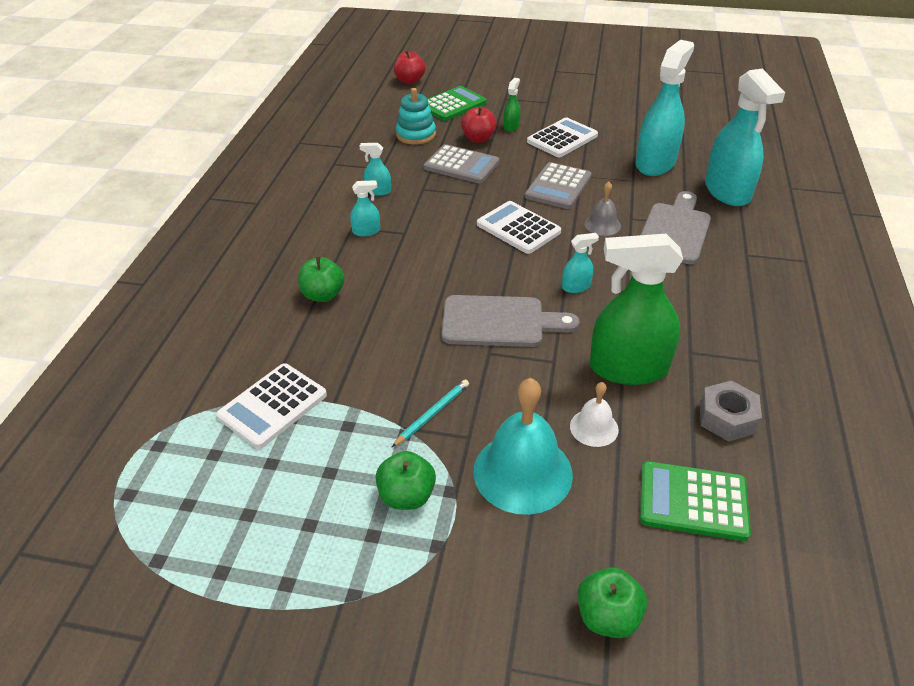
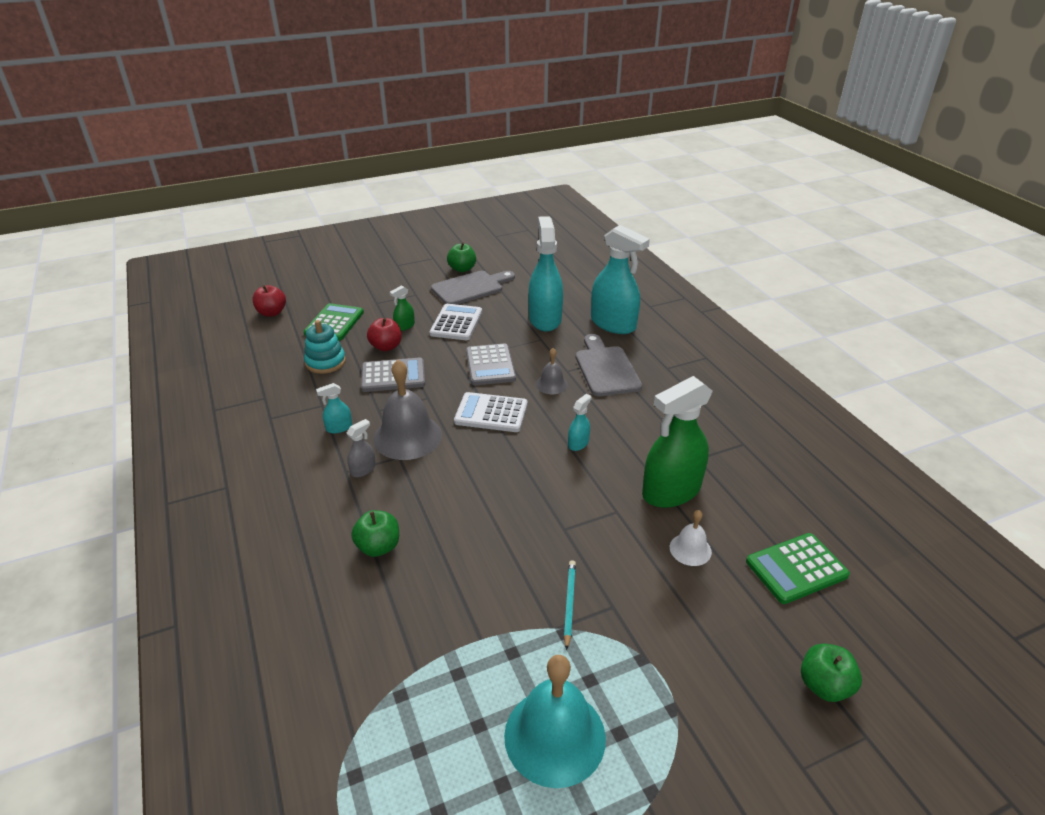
camera: 35 degrees left, 5 degrees down
white calculator [216,363,327,449] -> none
turquoise spray bottle [350,180,380,236] -> grey spray bottle [346,419,376,477]
green apple [376,451,436,510] -> green apple moved to [447,242,476,272]
grey cutting board [441,295,580,347] -> grey cutting board moved to [431,271,515,305]
turquoise bell [473,378,573,515] -> turquoise bell moved to [504,655,606,788]
green spray bottle [504,78,521,132] -> green spray bottle turned 120 degrees counterclockwise [390,285,415,331]
grey nut [700,381,762,442] -> none
none -> grey bell [373,360,442,460]

